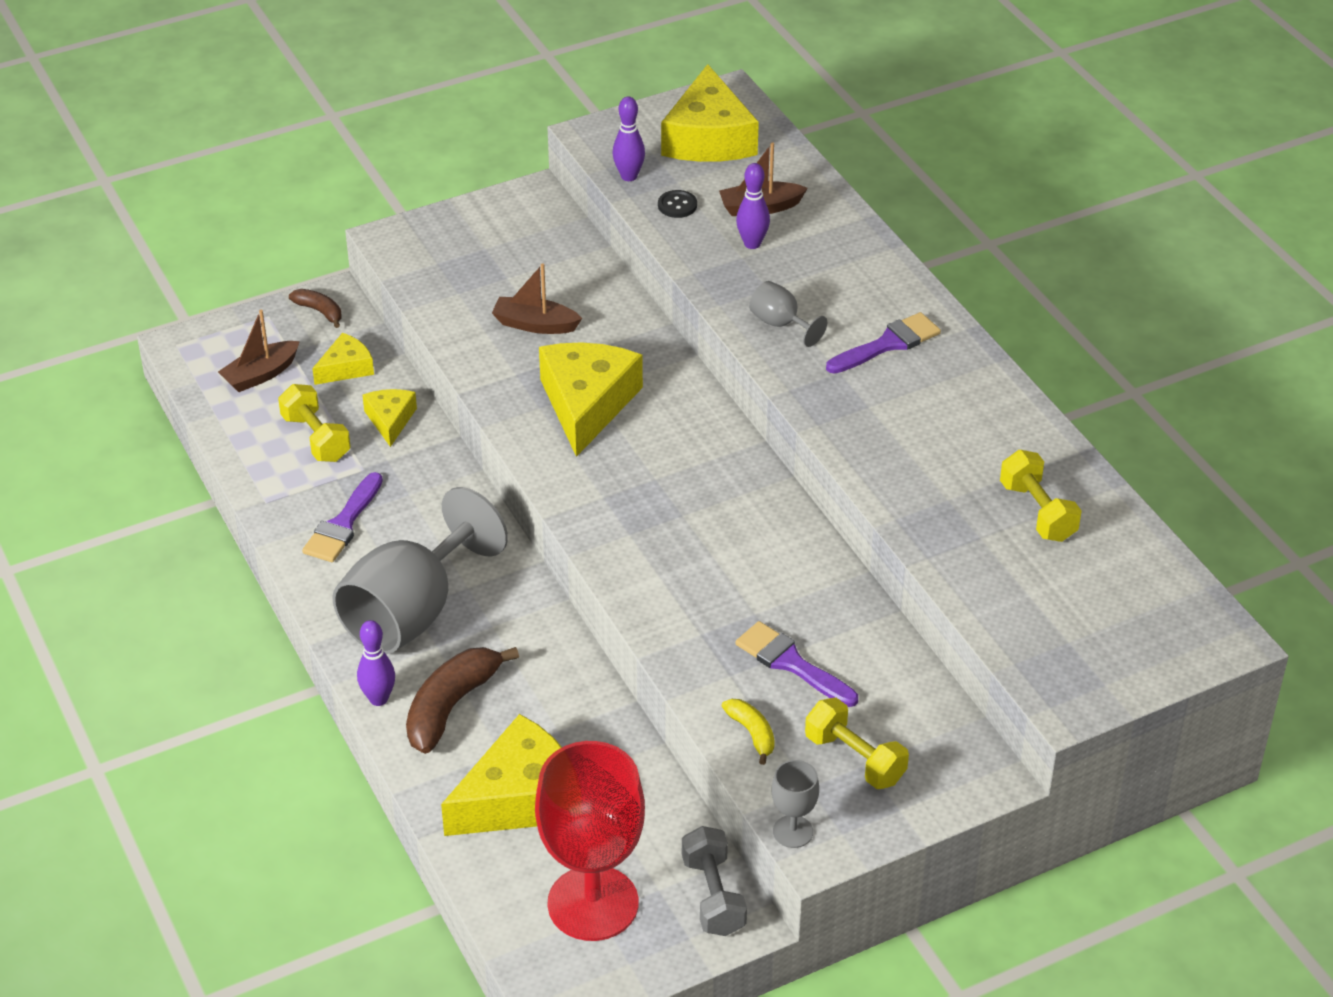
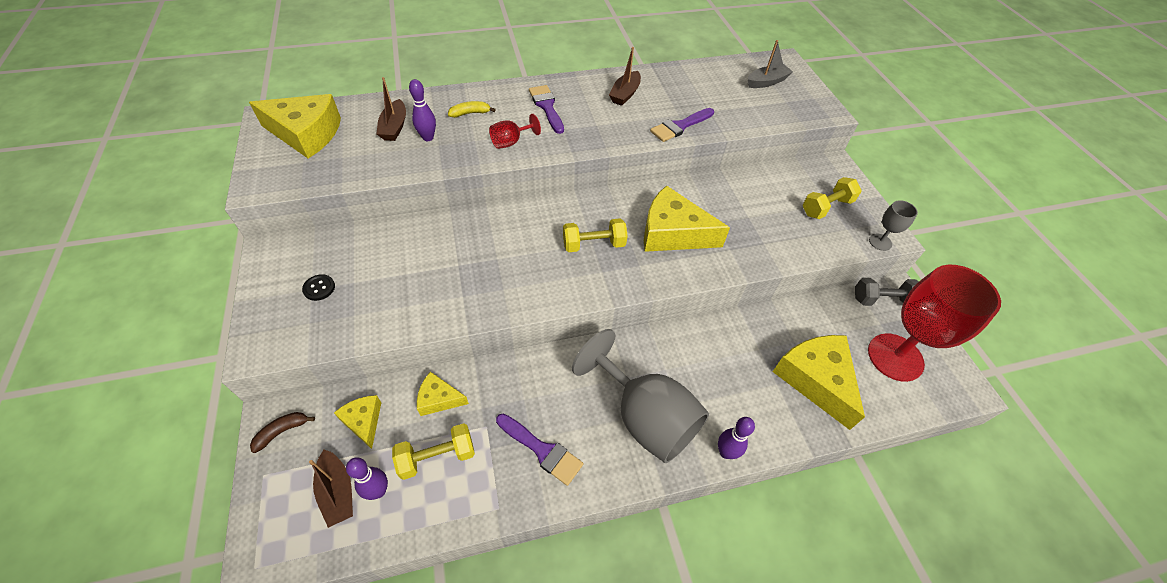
camera: 80 degrees left, 10 degrees up
brown banana [406,647,519,754] -> none
brown boat [492,263,582,334] -> brown boat moved to [609,47,641,106]
yellow cheese [539,342,643,457] -> yellow cheese moved to [644,185,730,252]
purple bowling pin [613,96,645,181] -> purple bowling pin moved to [346,457,388,500]
black button [658,190,697,218] -> black button moved to [302,274,335,301]
yellow banana [722,699,775,765] -> yellow banana moved to [448,101,496,118]
purple brush [736,621,858,707] -> purple brush moved to [650,108,714,142]
grey goblet [749,281,827,347] -> red goblet [489,114,541,149]
yellow dumbbell [1000,450,1082,542] -> yellow dumbbell moved to [563,218,628,252]
none -> grey boat [748,40,793,88]

